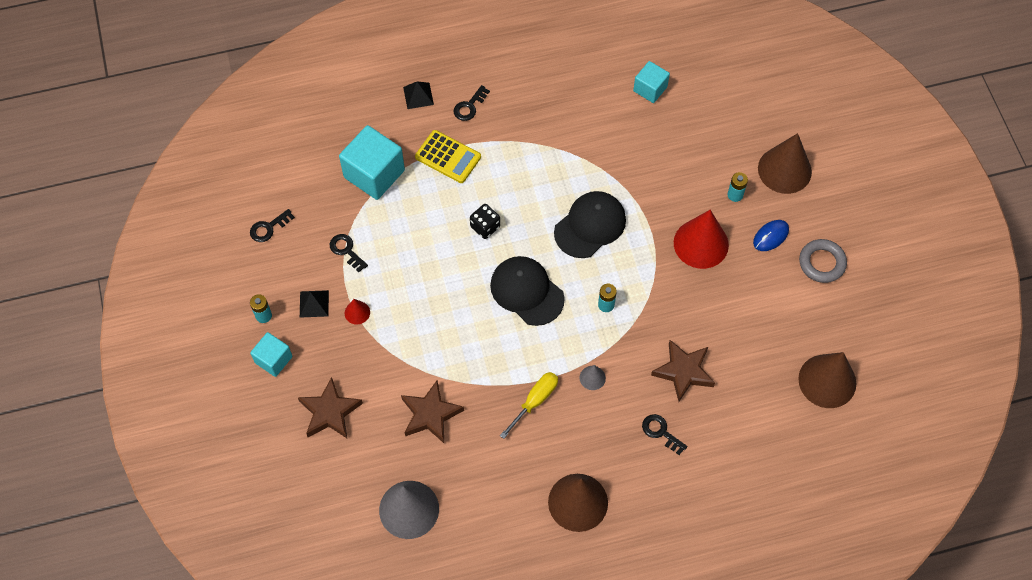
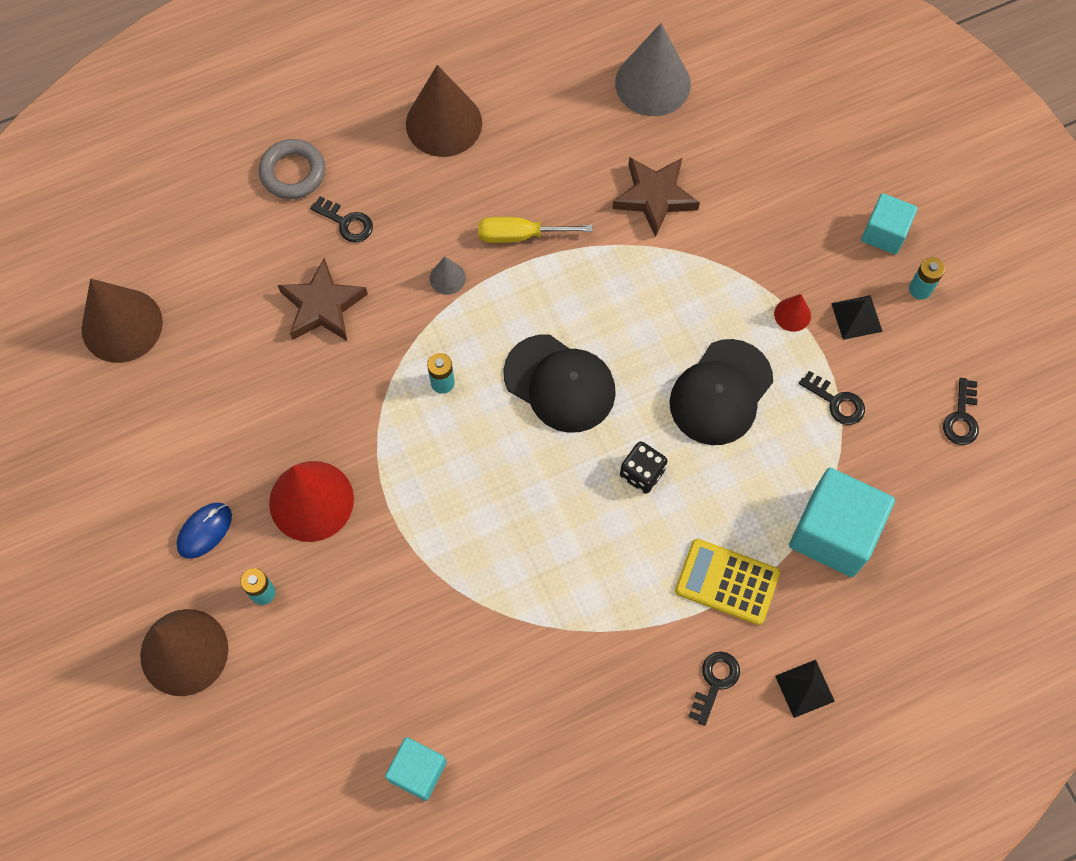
camera: 170 degrees right, 5 degrees up
black key [250,209,295,242] -> black key turned 150 degrees clockwise [943,378,979,445]
brown star [298,377,363,438] -> none
yellow screwdriver [500,372,558,439] -> yellow screwdriver turned 60 degrees clockwise [478,217,593,243]
black cap [554,191,626,258] -> black cap moved to [670,339,773,445]
grey ring [799,239,847,283] -> grey ring moved to [259,139,325,199]

